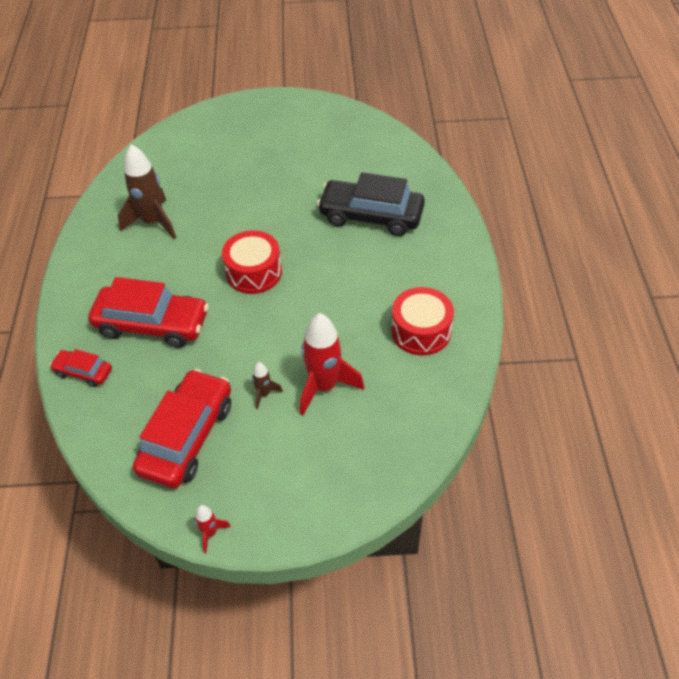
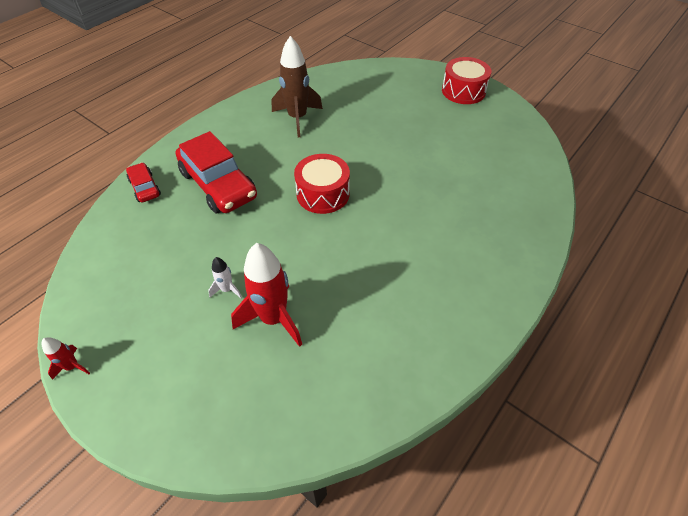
camera: 40 degrees right, 0 degrees up
red car [133,369,231,488] -> none
brown rocket [252,362,283,409] -> white rocket [208,257,242,298]
black car [317,172,425,236] -> none
red drum [391,287,454,355] -> red drum moved to [442,57,491,104]

